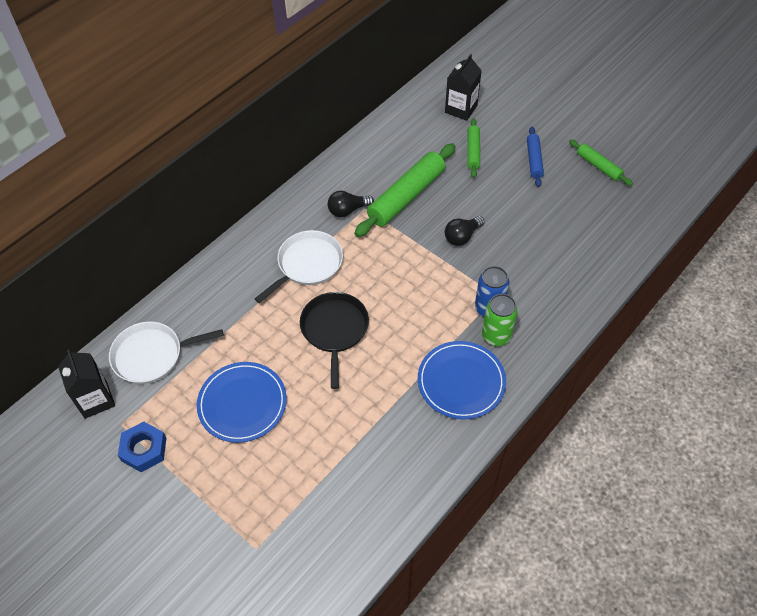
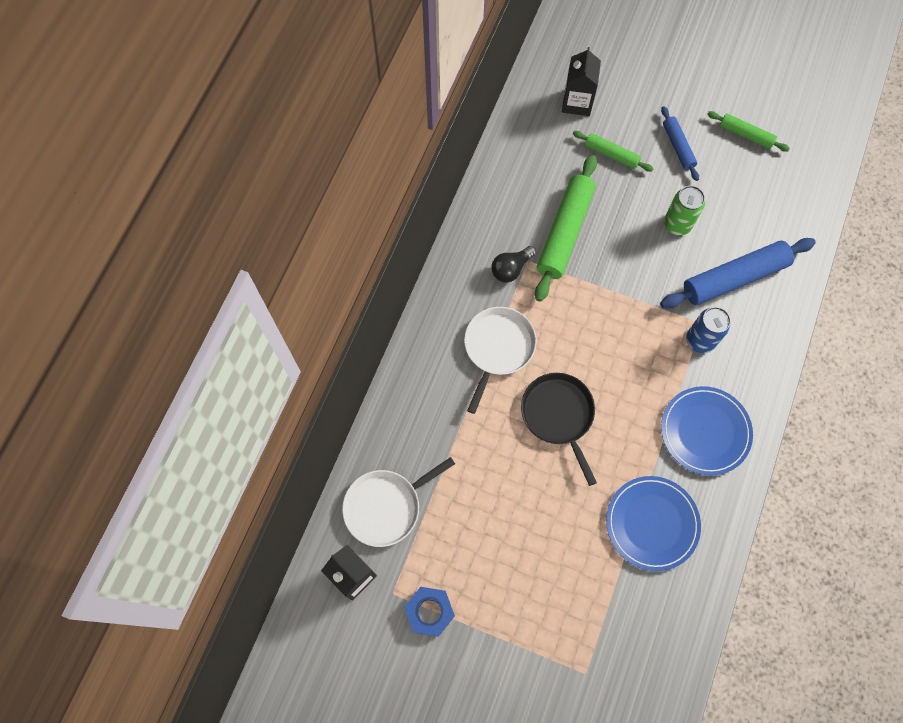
camera: 20 degrees left, 15 degrees up
blue plate [197,362,287,443] -> blue plate moved to [606,476,701,571]
black light bulb [445,216,485,246] -> none
green rolling pin [467,118,480,178] -> green rolling pin turned 45 degrees counterclockwise [573,131,654,172]
green can [482,294,518,346] -> green can moved to [664,186,705,235]
none -> blue rolling pin [660,238,816,308]

